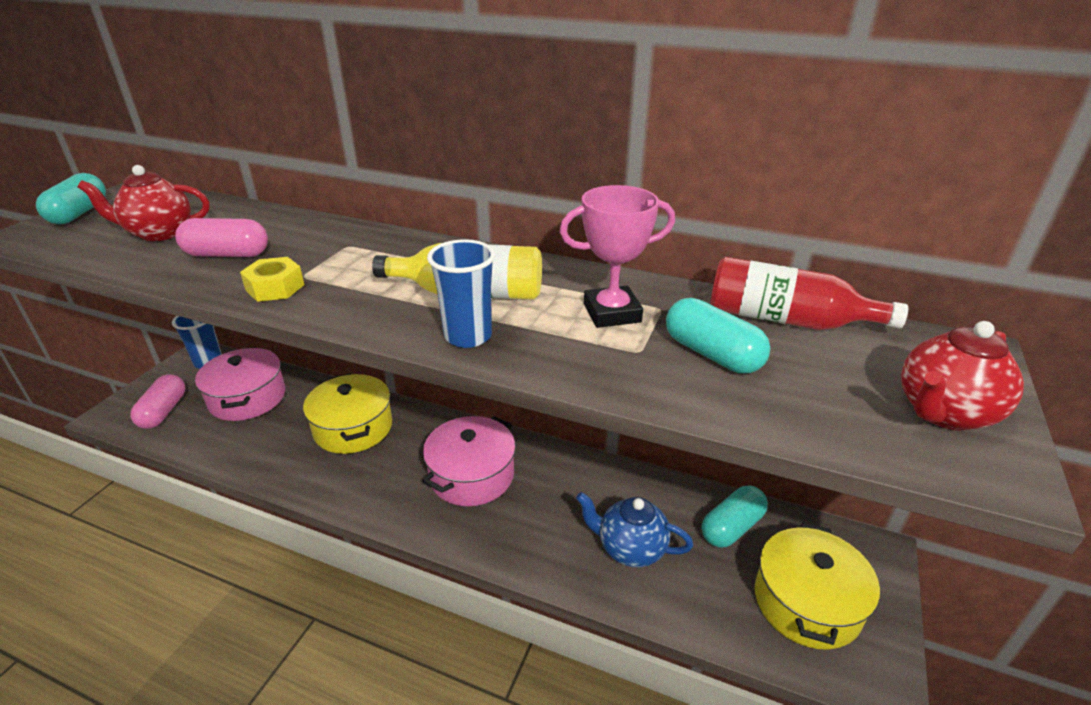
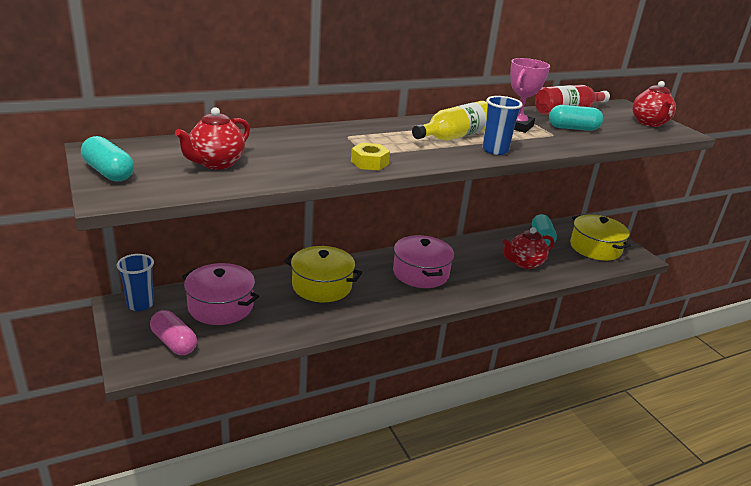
camera: 50 degrees left, 5 degrees down
pink capsule [175,218,268,257] -> none
blue teapot [576,492,693,567] -> red teapot [503,227,554,269]

